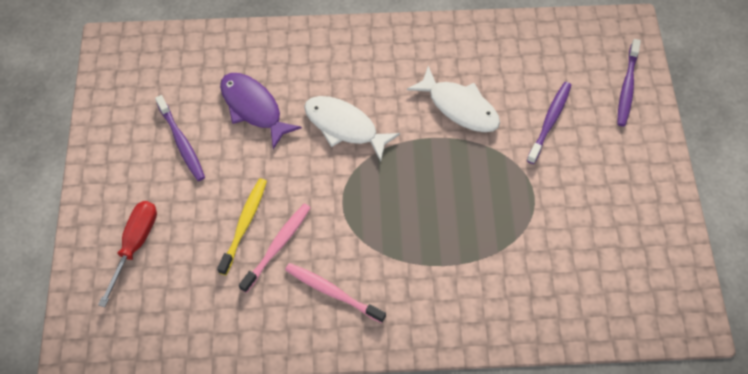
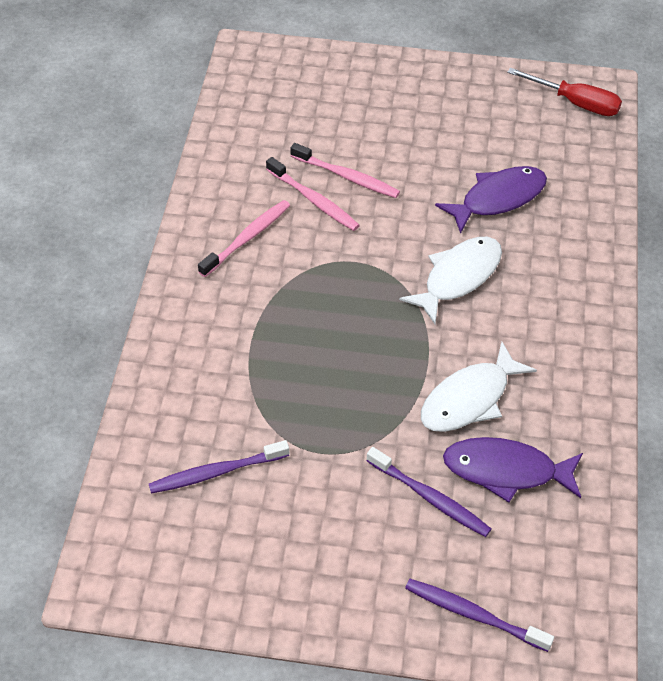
camera: 100 degrees right, 10 degrees down
red screwdriver [98,201,157,307] -> red screwdriver moved to [507,68,622,116]
purple toothbrush [155,95,205,181] -> purple toothbrush moved to [149,440,289,494]
yellow toothbrush [217,178,267,275] -> pink toothbrush [290,143,400,198]
none -> purple fish [443,437,583,502]

